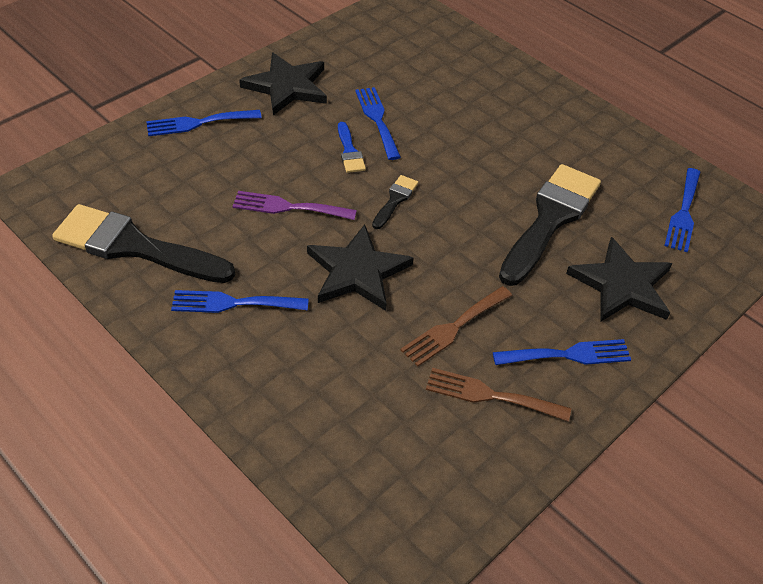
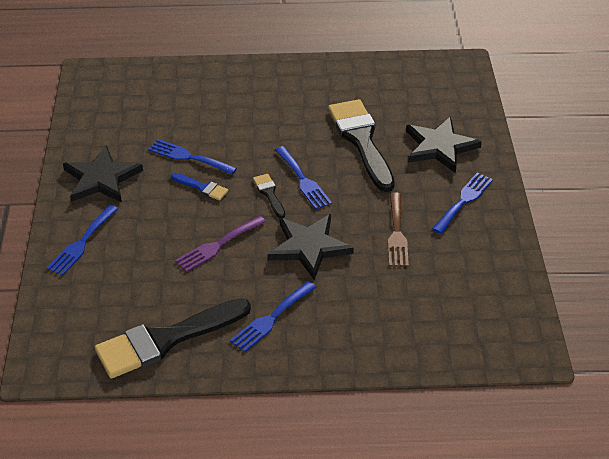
camera: 45 degrees left, 5 degrees down
brown fork [426,368,571,422] -> none
blue fork [664,168,700,252] -> blue fork moved to [275,146,332,210]

